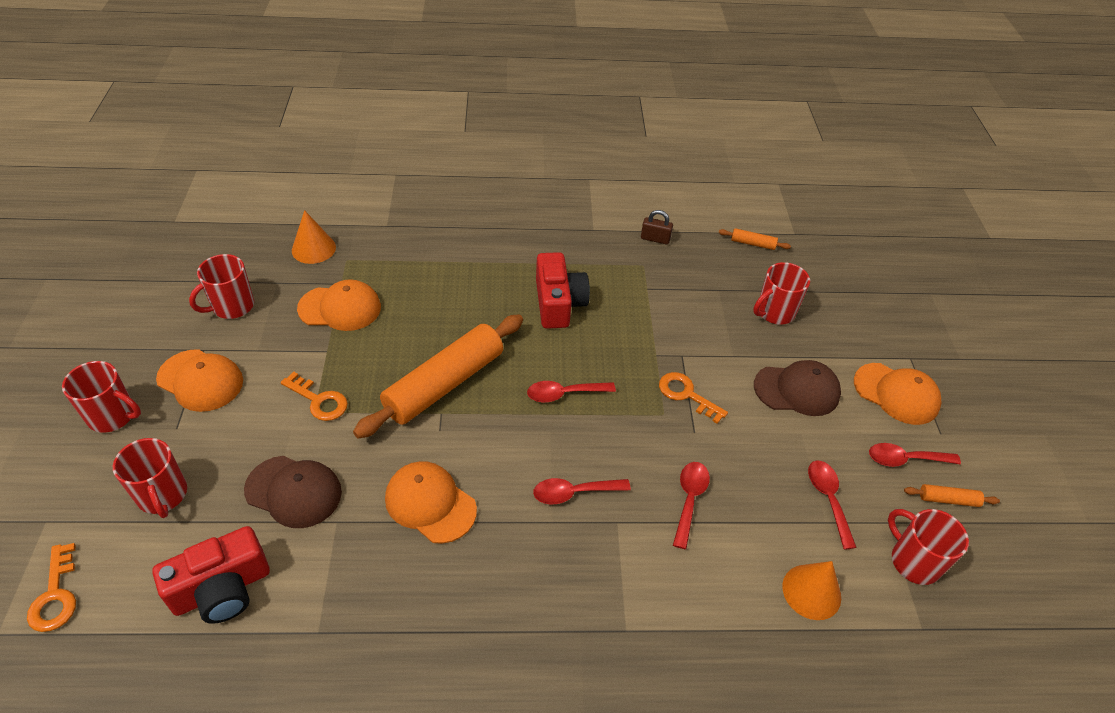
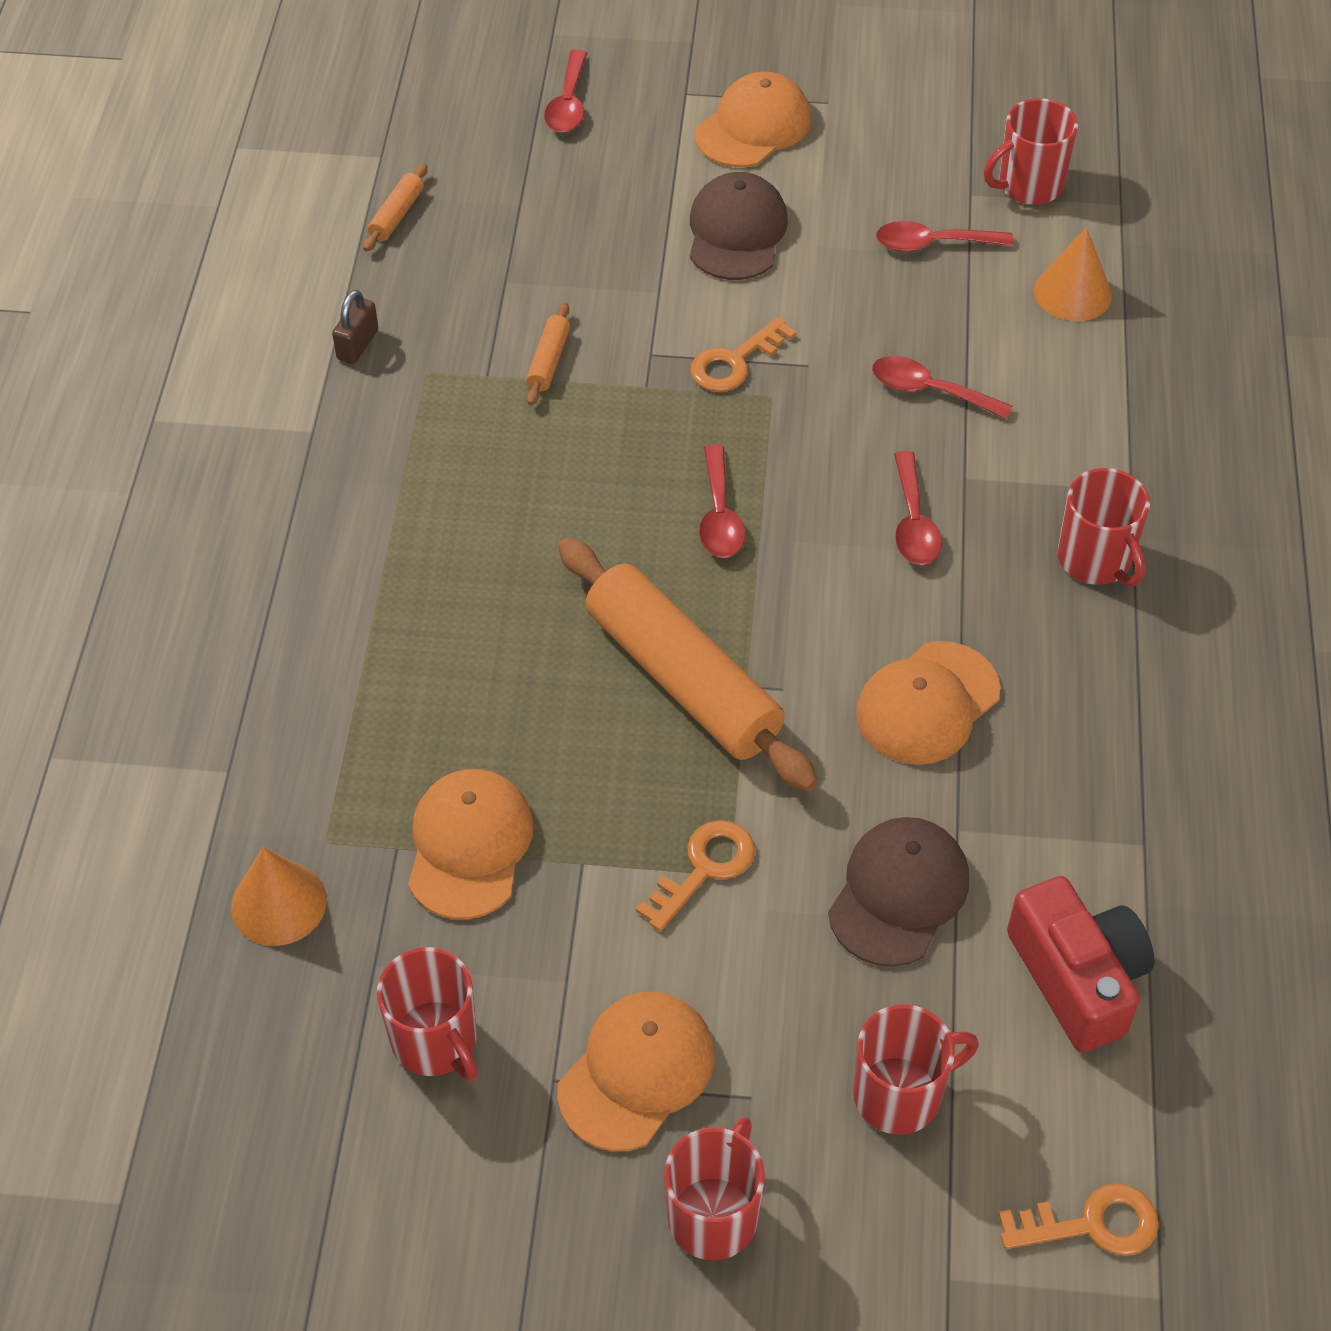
camera: 80 degrees left, 5 degrees up
red camera [536,252,590,329] -> none
red mug [753,262,810,325] -> red mug moved to [1058,468,1150,587]
red spoon [869,443,961,467] -> red spoon moved to [544,50,587,133]
orange rolling pin [904,484,1000,507] -> orange rolling pin moved to [526,302,570,405]

